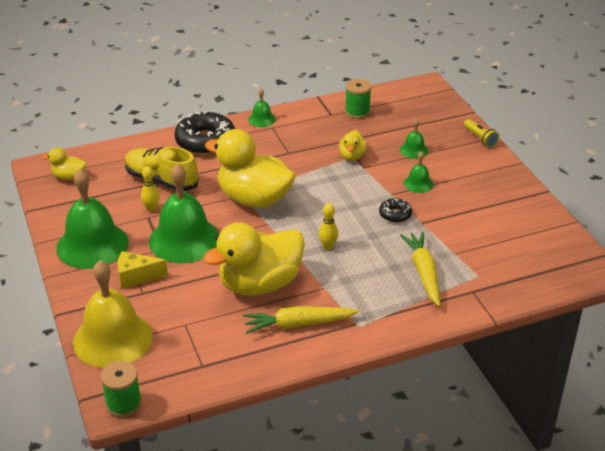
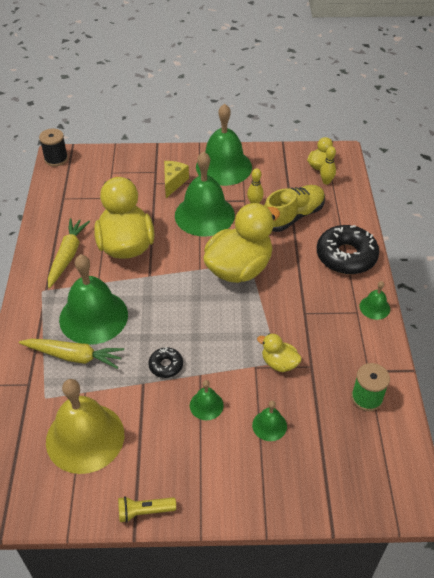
camera: 110 degrees right, 10 degrees up
yellow bell [73,260,153,368] -> yellow bell moved to [46,379,124,474]
green spool [101,361,142,417] -> black spool [39,129,68,166]
yellow bowling pin [319,203,338,250] -> yellow bowling pin moved to [320,146,336,184]
yellow flashlight [464,119,500,148] -> yellow flashlight moved to [118,496,176,523]
none -> green bell [59,254,128,345]

